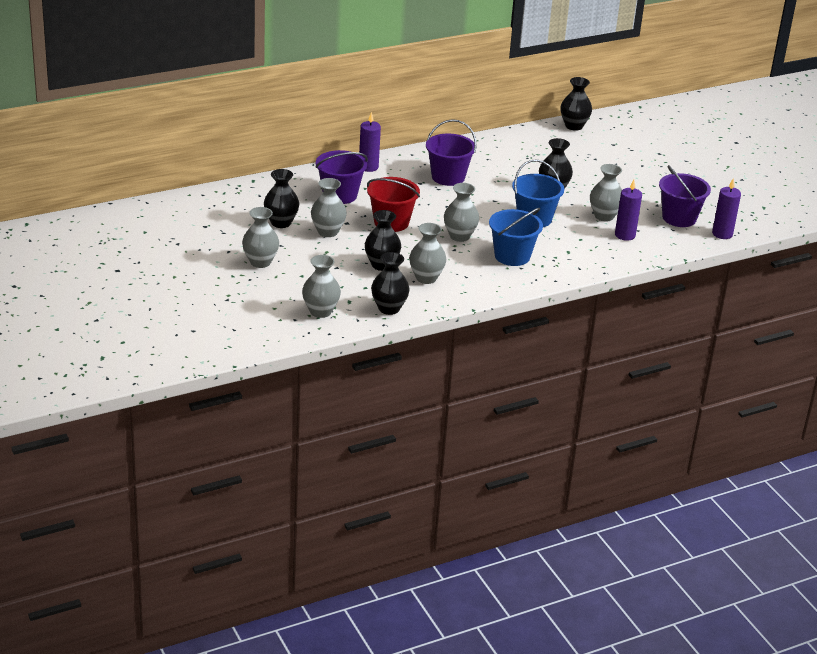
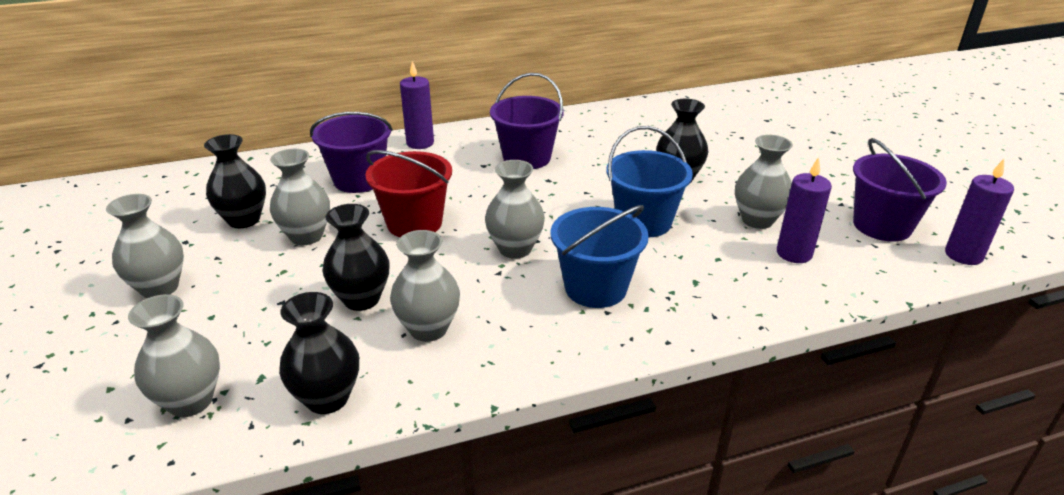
camera: 10 degrees right, 0 degrees up
black vase [560,77,592,131] -> none

